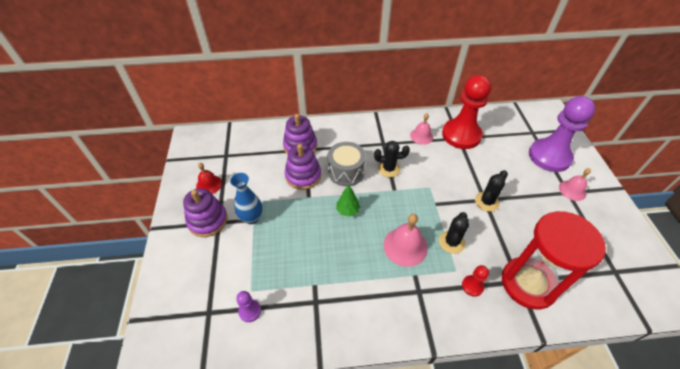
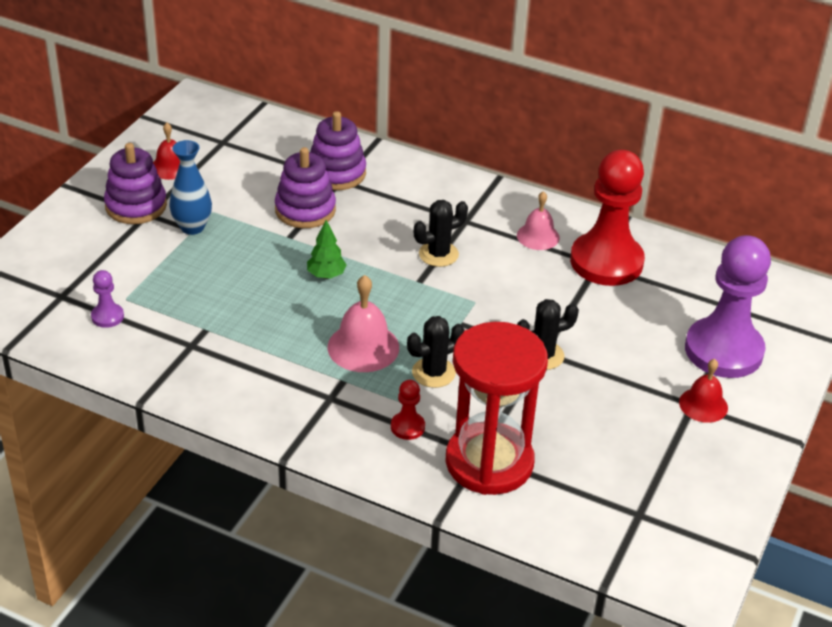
camera: 30 degrees right, 10 degrees down
grey drum [327,142,366,186] -> none
black cactus [374,141,410,177] -> black cactus turned 60 degrees counterclockwise [414,200,468,267]
pink bell [559,168,591,201] -> red bell [679,359,728,423]

